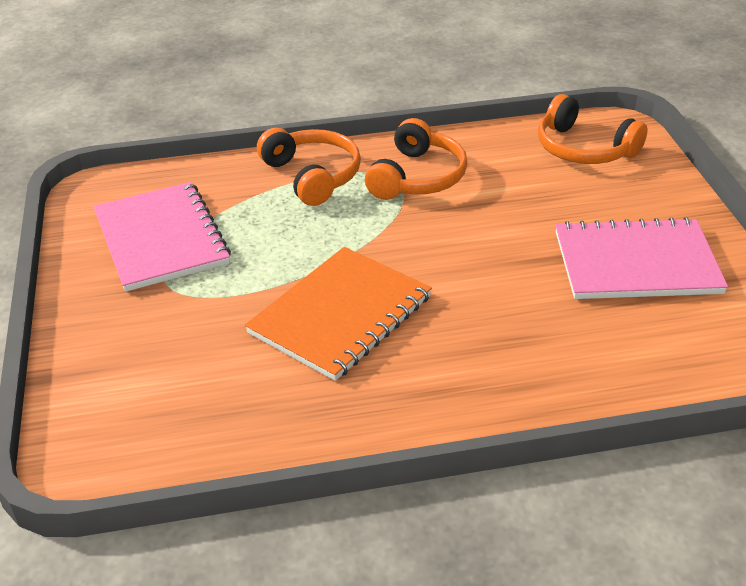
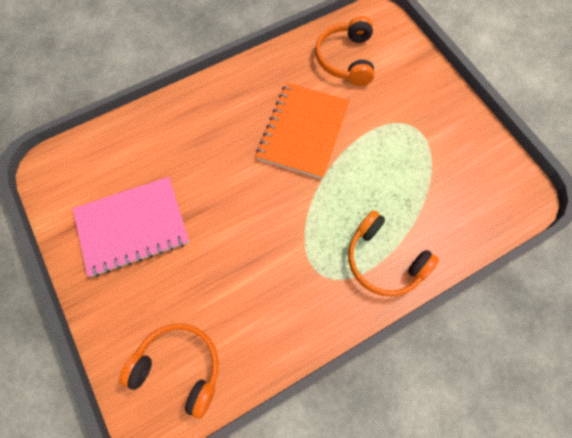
camera: 160 degrees right, 30 degrees up
pink notebook [93,182,231,292] -> none
orange headphones [365,118,468,200] -> orange headphones moved to [315,16,374,86]

